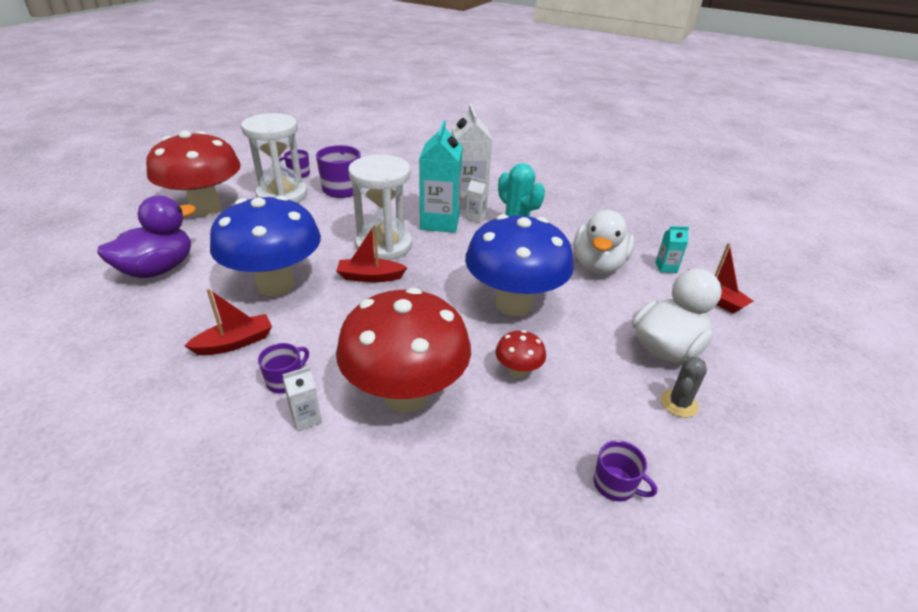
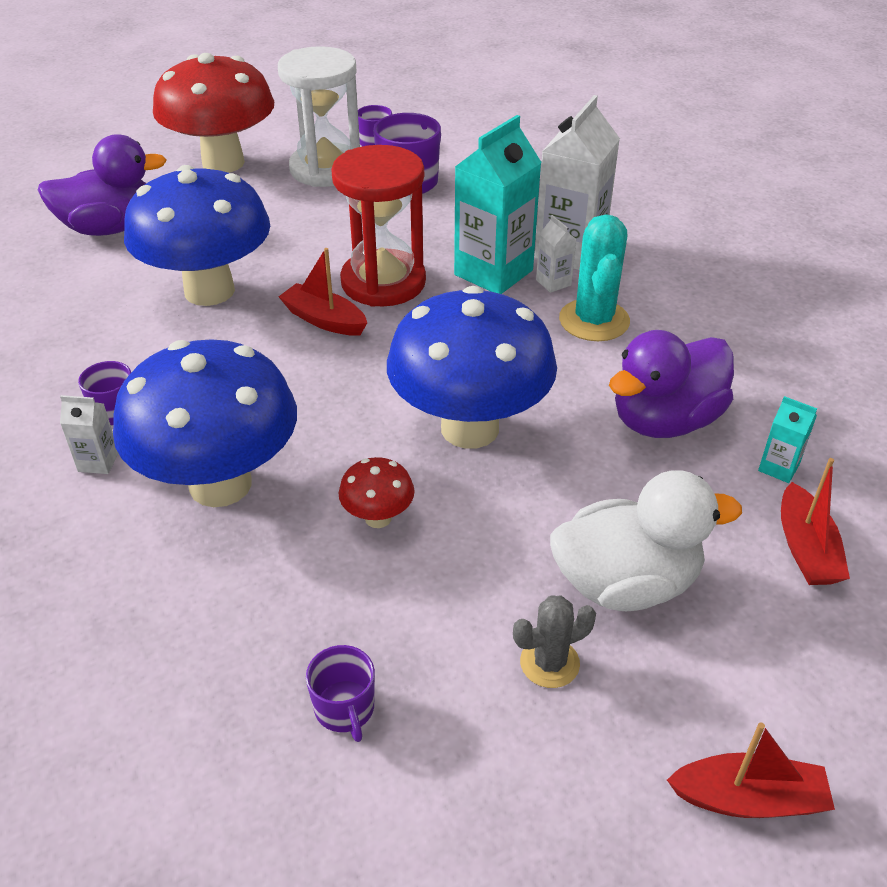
camera: 35 degrees right, 5 degrees up
red boat [184,289,272,355] -> red boat moved to [667,722,835,818]
red mushroom [336,288,471,413] -> blue mushroom [113,339,297,507]
white hourglass [348,155,412,261] -> red hourglass [331,145,426,307]
white duck [574,210,635,274] -> purple duck [609,330,734,438]

